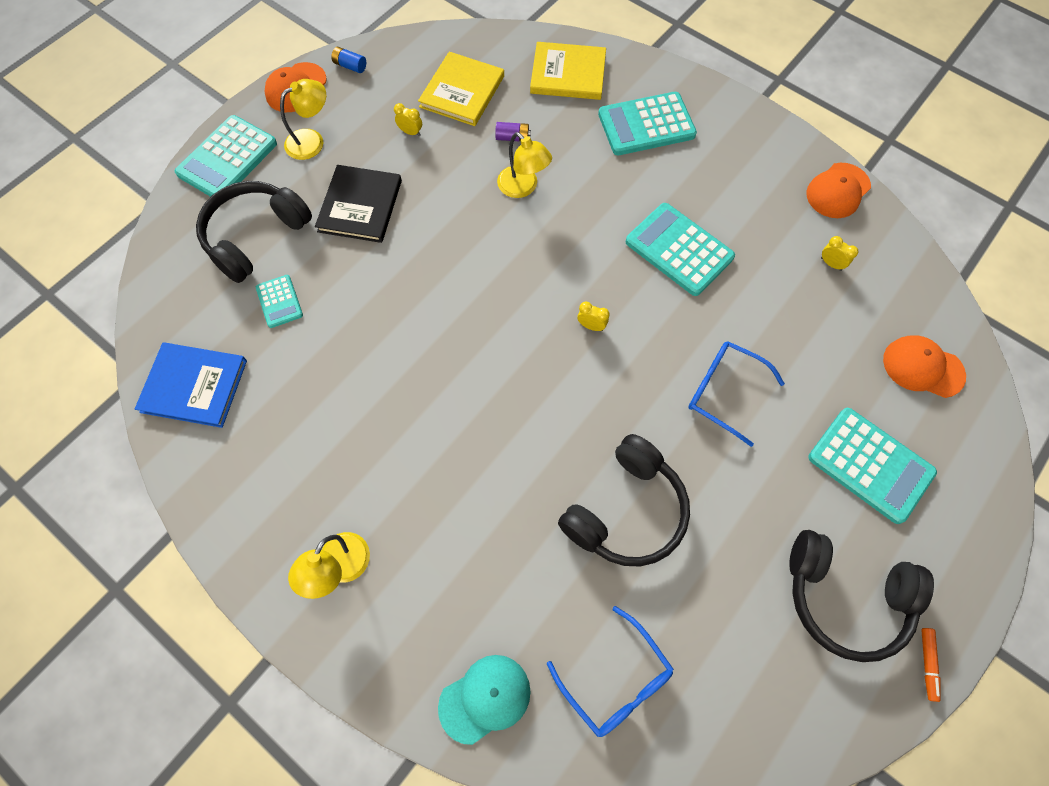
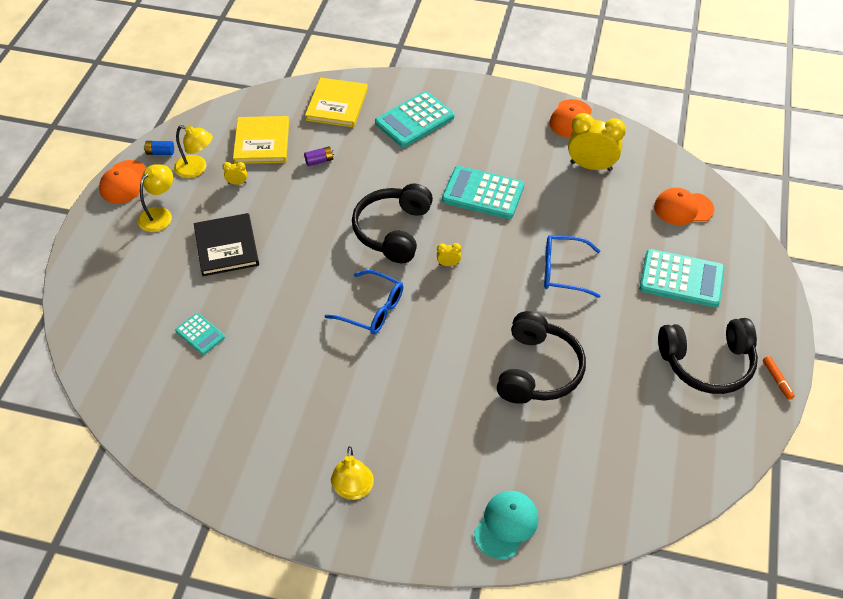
camera: 25 degrees left, 15 degrees down
blue book [135,342,247,428] -> none
turquoise calculator [175,115,277,197] -> none
black headphones [196,181,312,283] -> black headphones moved to [352,183,433,263]
yellow lamp [497,132,552,198] -> yellow lamp moved to [174,125,213,178]
yellow book [530,42,606,100] -> yellow book turned 60 degrees counterclockwise [305,78,368,128]
blue glasses [547,606,674,737] -> blue glasses moved to [325,270,403,334]
yellow clock [821,236,858,271] -> yellow clock [568,113,626,171], size x2.33

